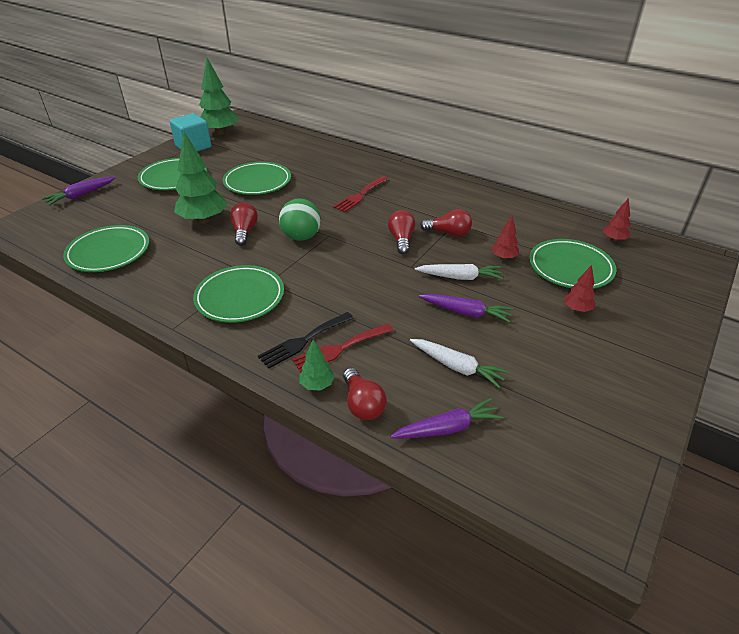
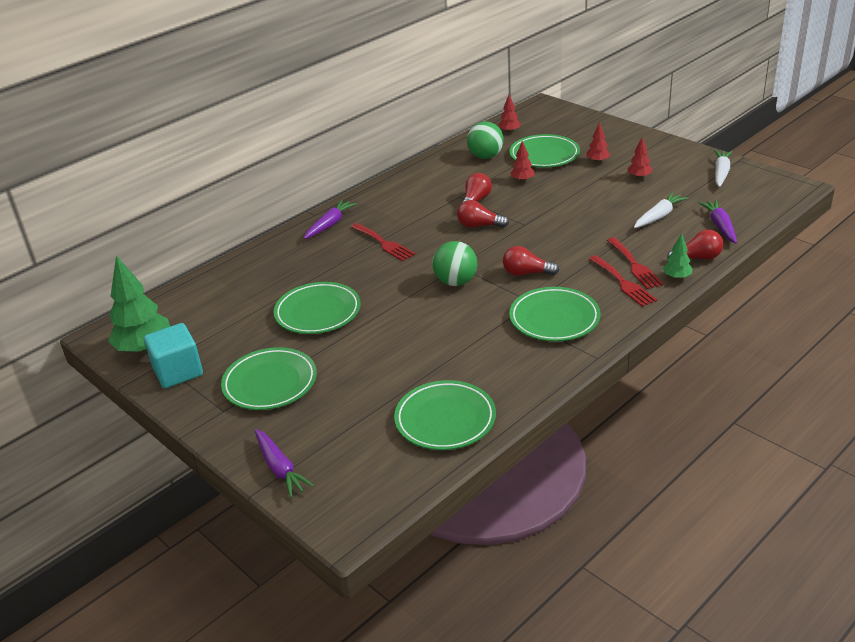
camera: 75 degrees left, 5 degrees down
green tree [174,132,227,224] -> none
red light bulb [230,202,258,246] -> red light bulb moved to [503,246,559,276]
black fork [258,312,353,369] -> red fork [589,255,657,307]
white carrot [415,264,503,280] -> white carrot moved to [714,150,732,187]
purple carrot [419,294,513,323] -> purple carrot moved to [304,200,357,239]
none -> green ball [467,122,504,159]
none -> red tree [627,137,652,179]

